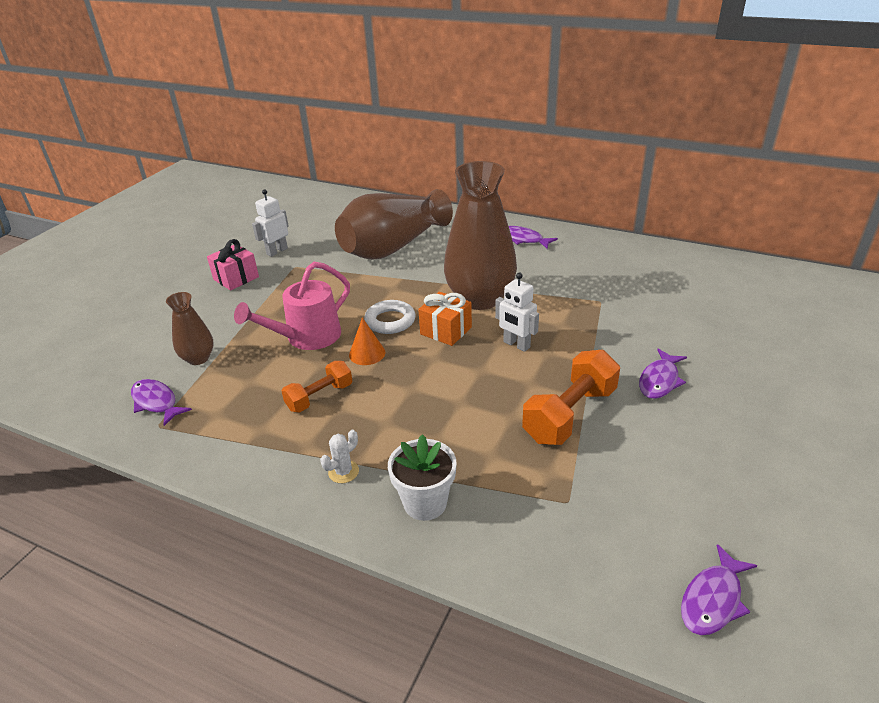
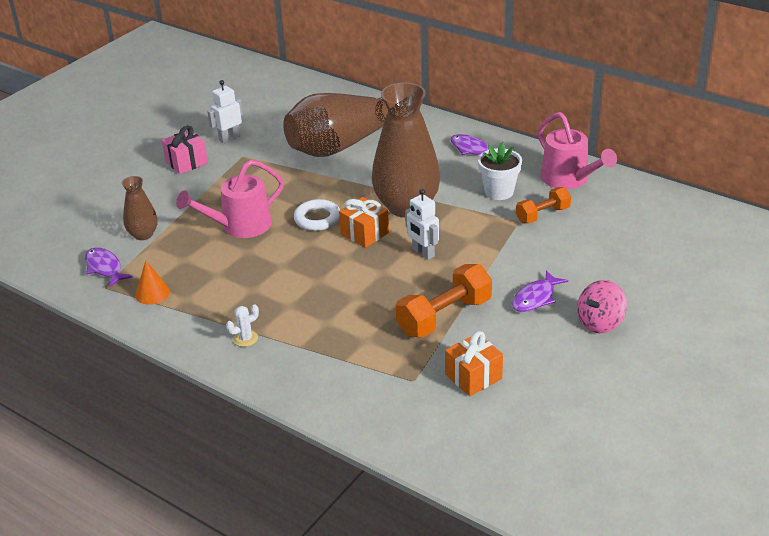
camera: 10 degrees right, 0 degrees up
orange dumbbell [282,361,352,412] -> orange dumbbell moved to [516,187,571,223]
orange cone [349,317,385,365] -> orange cone moved to [135,260,170,305]
white flower pot [388,434,457,521] -> white flower pot moved to [478,142,522,200]
purple fish [681,544,758,635] -> none
none -> orange gift [445,331,503,396]
none -> pink watering can [538,112,617,189]
none -> pink spinning top [577,280,627,333]

